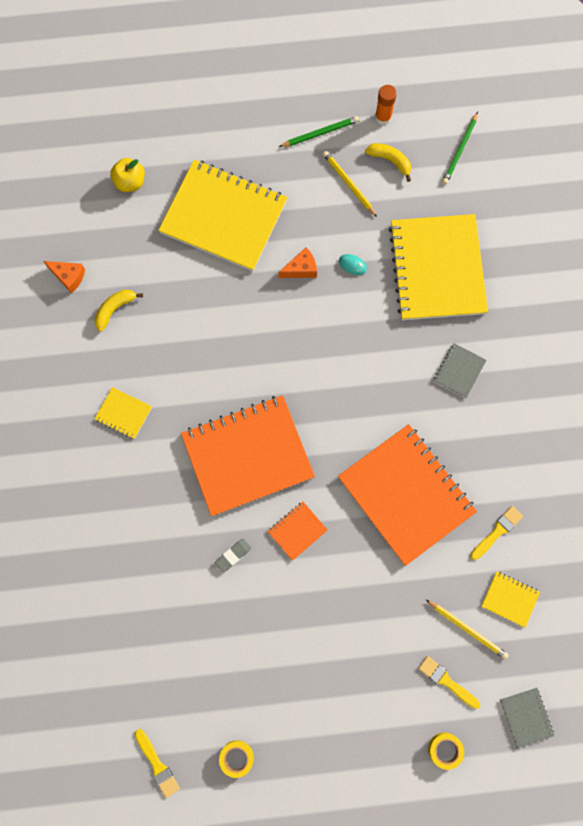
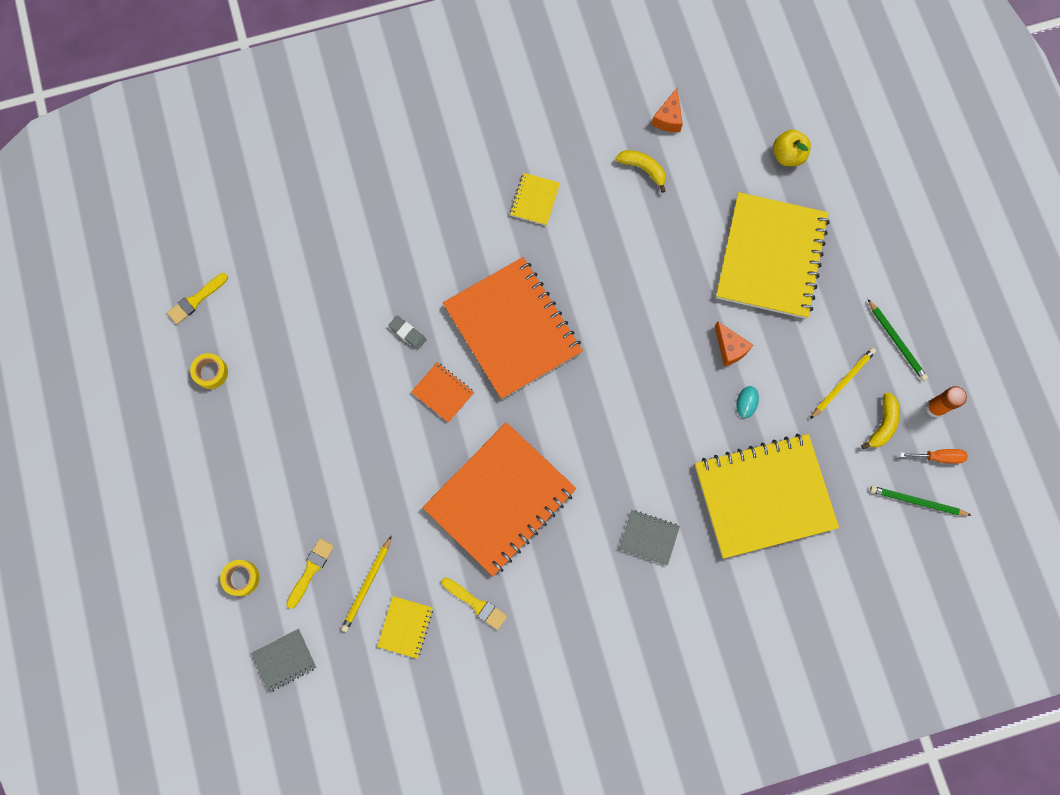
camera: 80 degrees right, 0 degrees up
none -> orange screwdriver [900,449,968,464]

